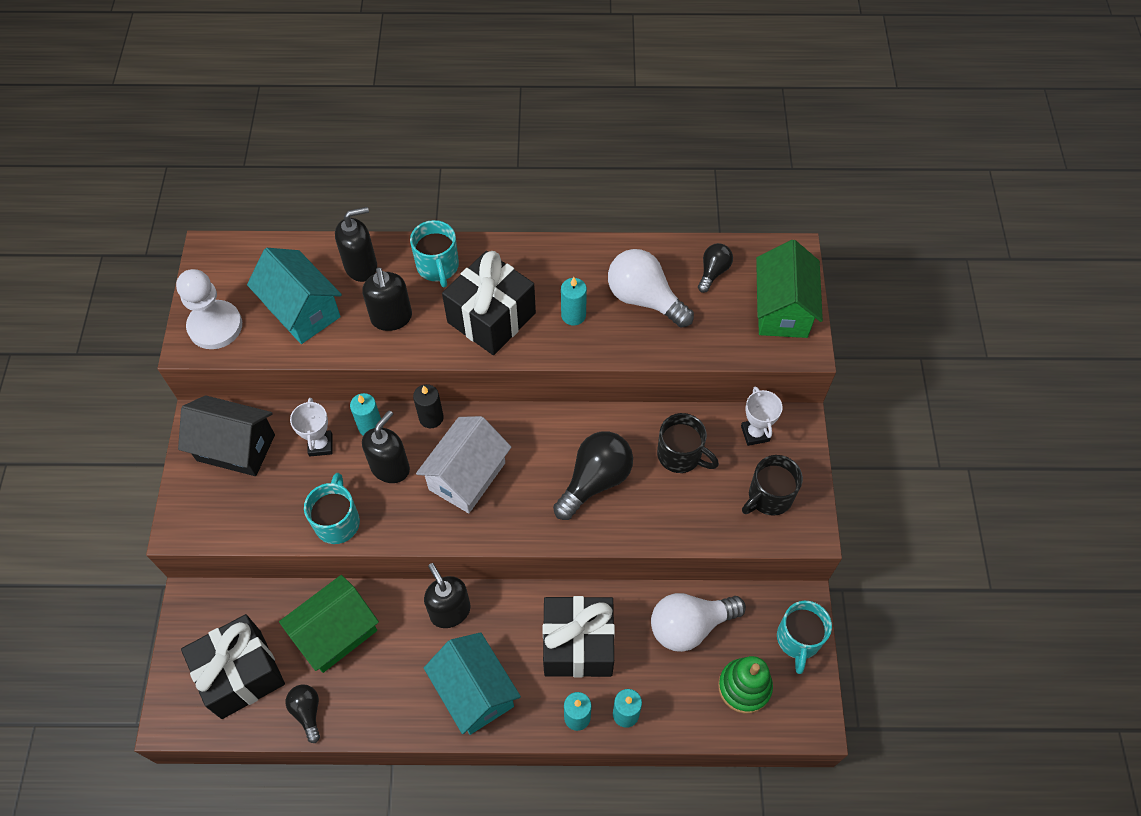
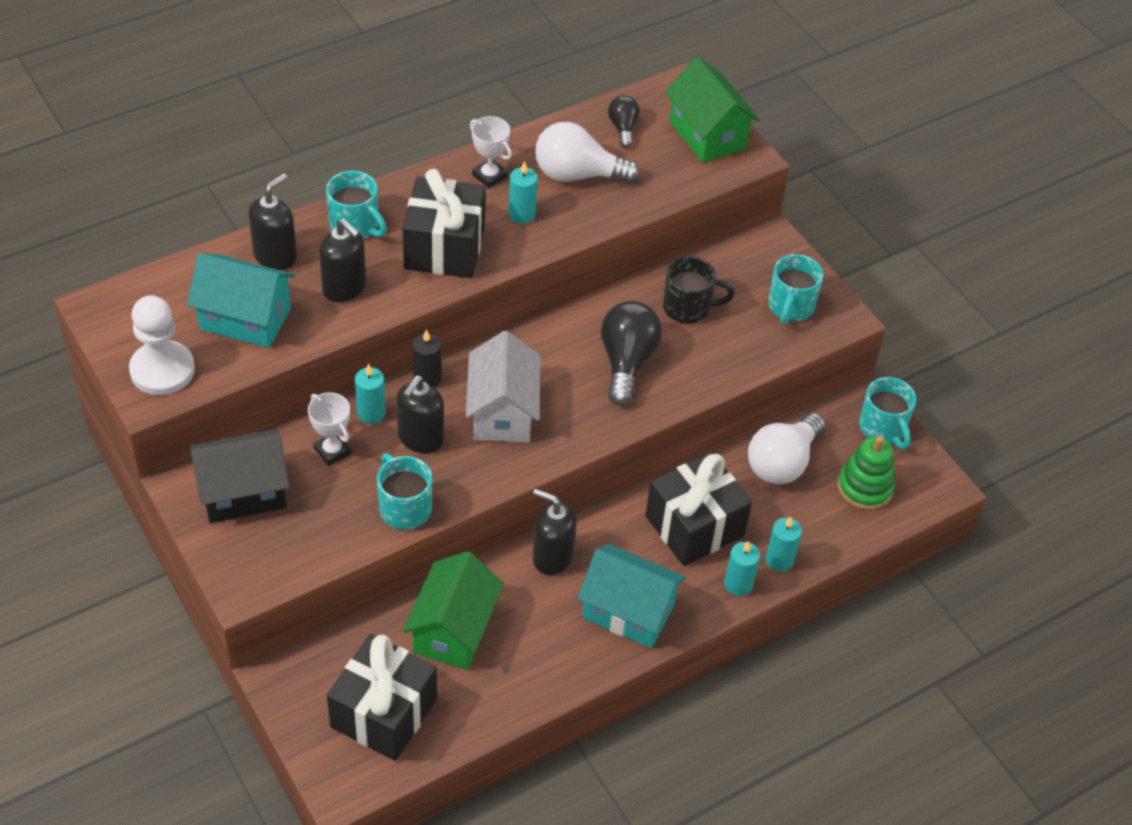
camera: 35 degrees left, 10 degrees down
black light bulb [286,685,320,743] -> none
black soap dispenser [362,411,410,483] -> black soap dispenser turned 150 degrees counterclockwise [396,376,444,453]
white trophy [741,386,783,446] -> white trophy moved to [470,116,512,188]
black mug [742,455,803,516] -> turquoise mug [768,254,823,325]

